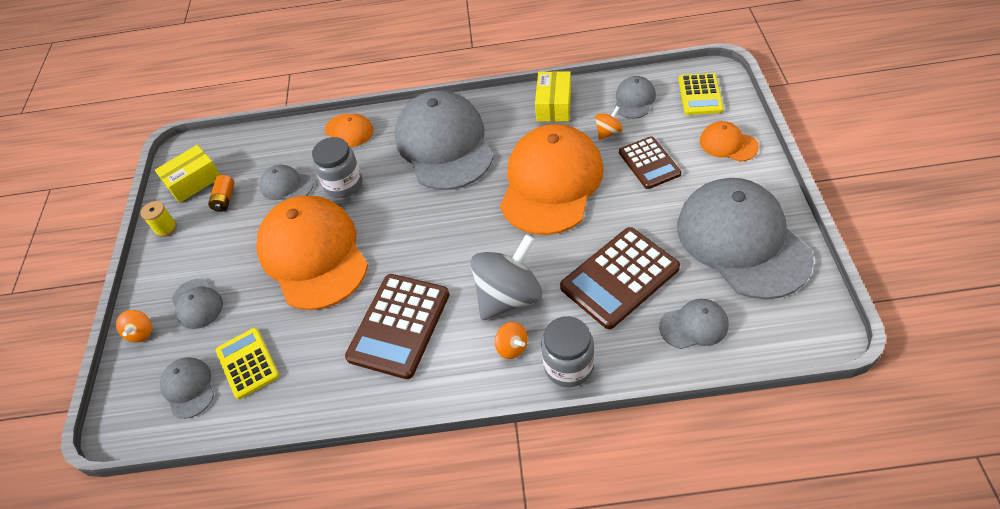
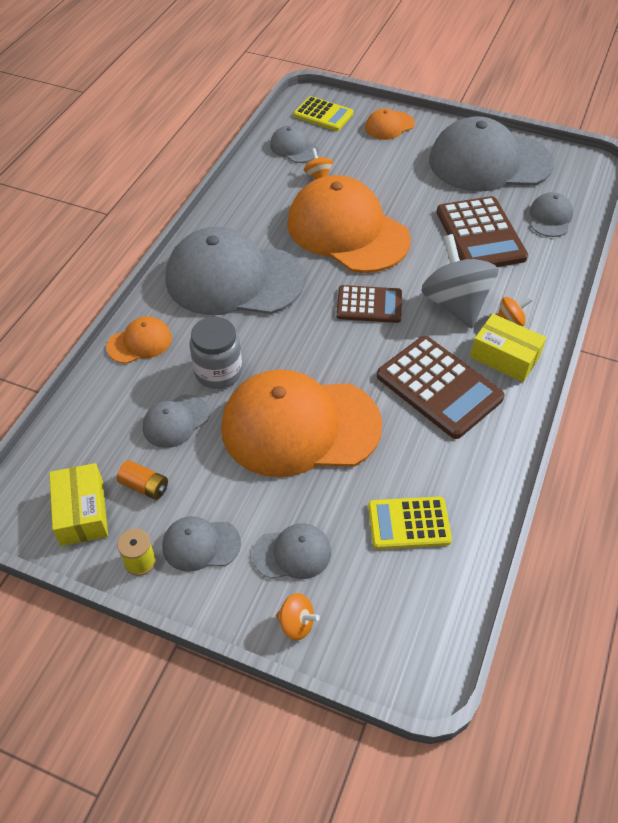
camera: 70 degrees left, 0 degrees up
grey cap [160,357,214,419] -> grey cap moved to [162,516,241,572]
yellow box [535,71,571,122] -> yellow box moved to [470,314,546,382]
grey jar [541,316,594,387] -> none
brown calculator [619,136,681,189] -> brown calculator moved to [336,285,402,323]

